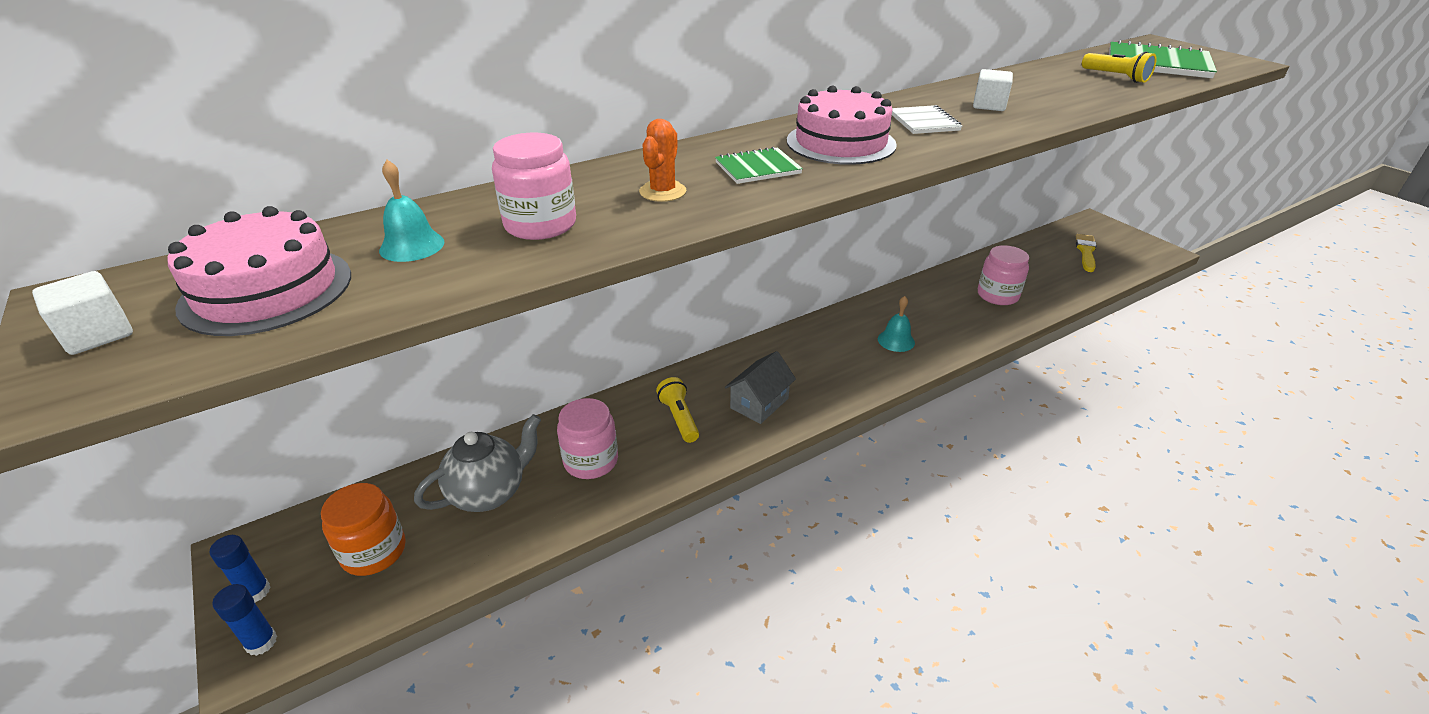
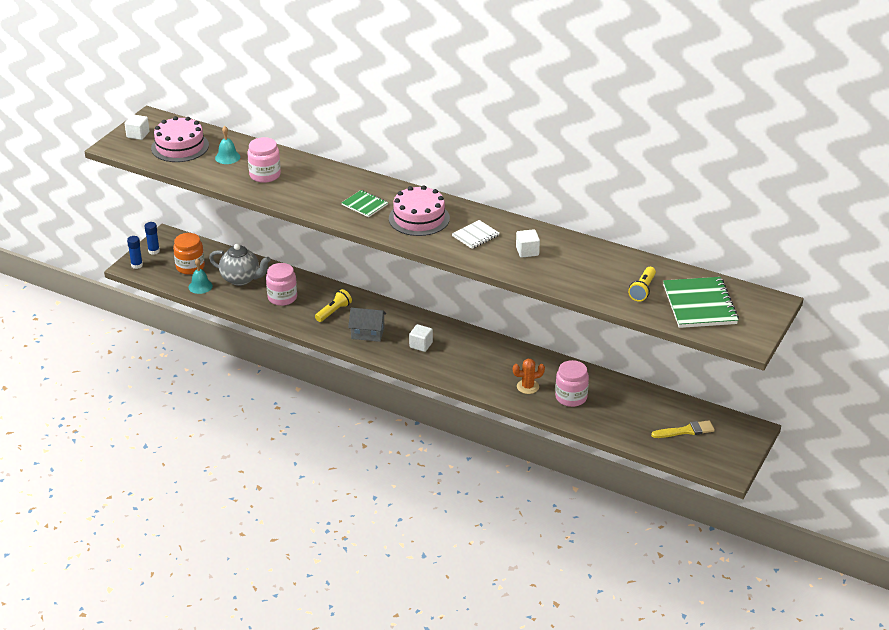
camera: 60 degrees right, 0 degrees up
orange cactus [639,119,687,202] -> orange cactus moved to [513,359,545,394]
turquoise bell [878,296,915,352] -> turquoise bell moved to [189,258,213,294]
none -> white cube [409,324,433,352]

